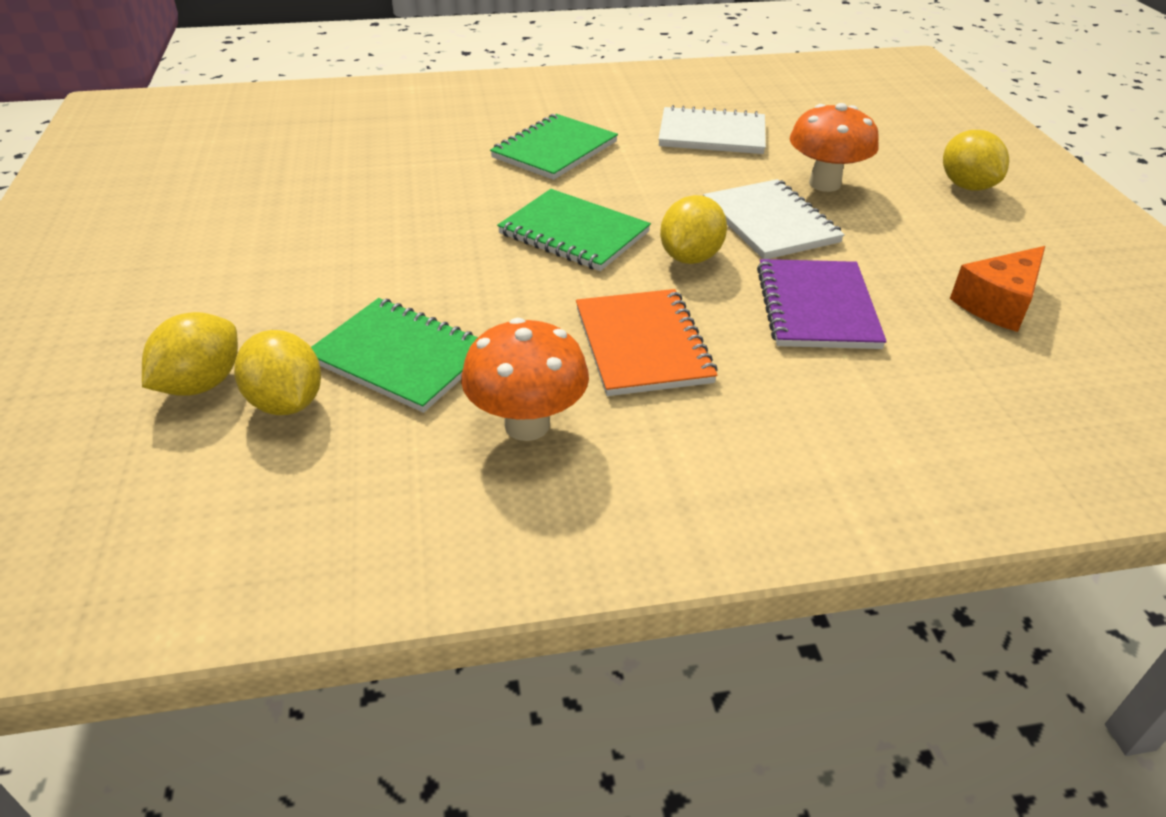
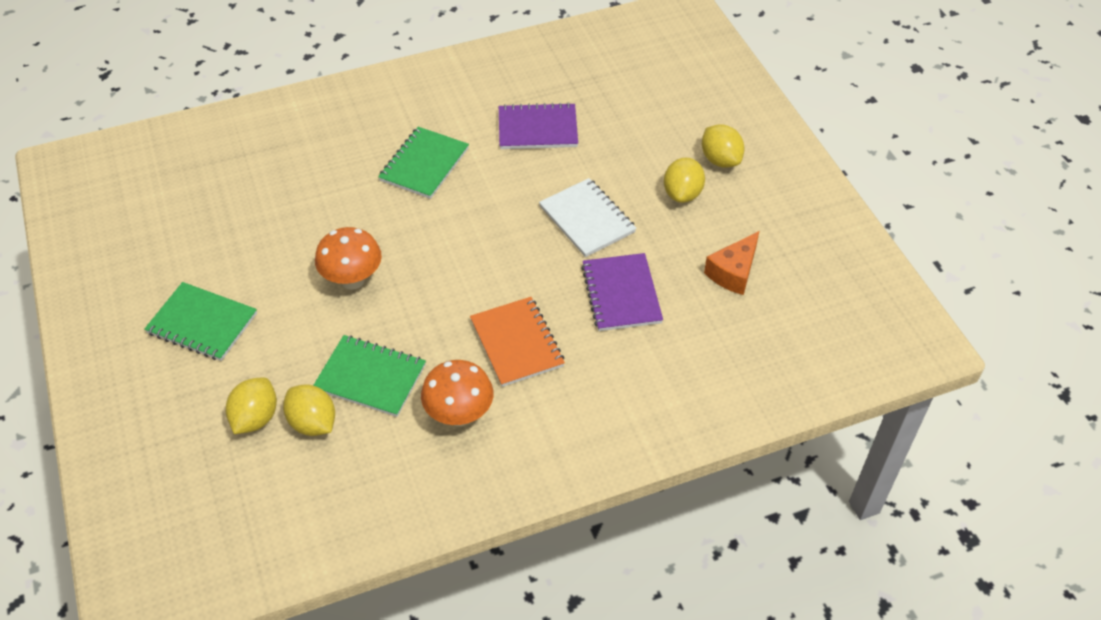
camera: 10 degrees left, 10 degrees up
green notebook [497,189,651,271] -> green notebook moved to [144,282,257,361]
white notebook [658,105,766,154] -> purple notebook [499,102,578,149]
yellow lemon [660,195,727,264] -> yellow lemon moved to [664,157,705,203]
orange mushroom [790,103,879,192] -> orange mushroom moved to [315,227,382,290]

